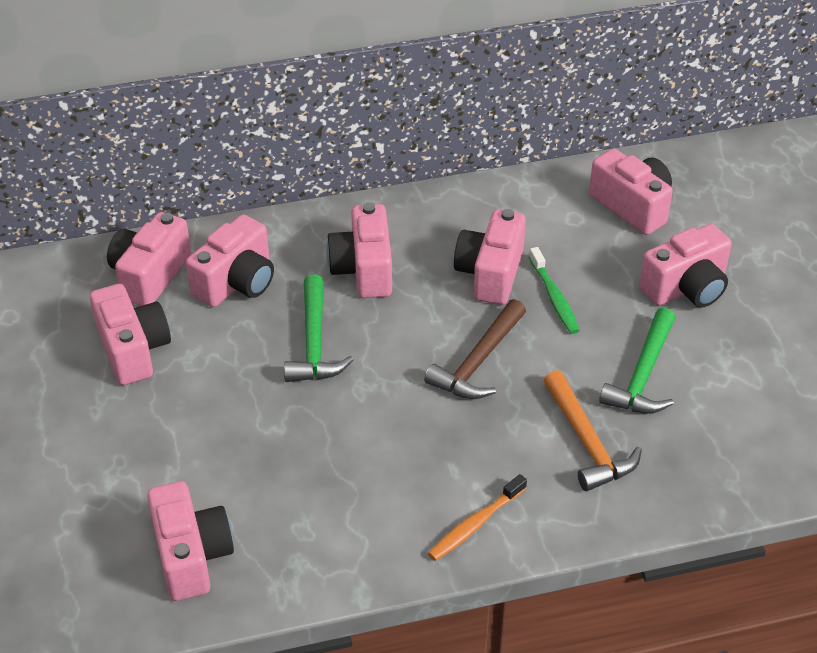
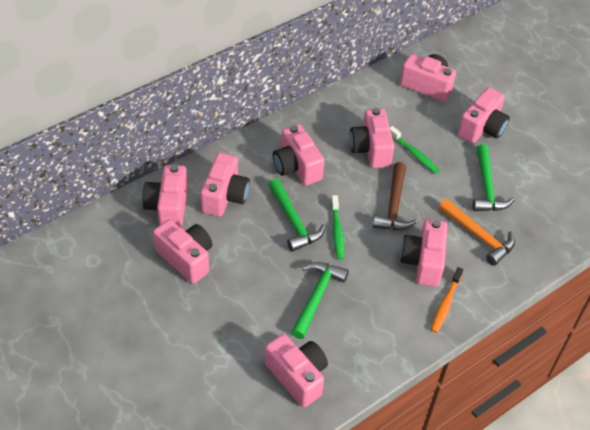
camera: 25 degrees left, 5 degrees up
none -> green hammer [291,262,349,339]
none -> green toothbrush [331,195,344,260]
none -> pink camera [400,219,448,287]

